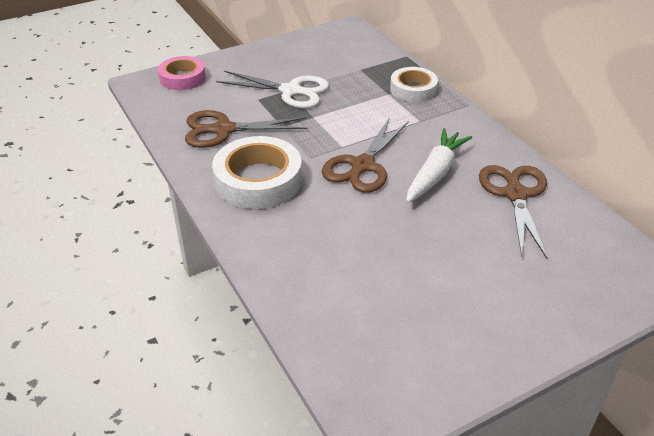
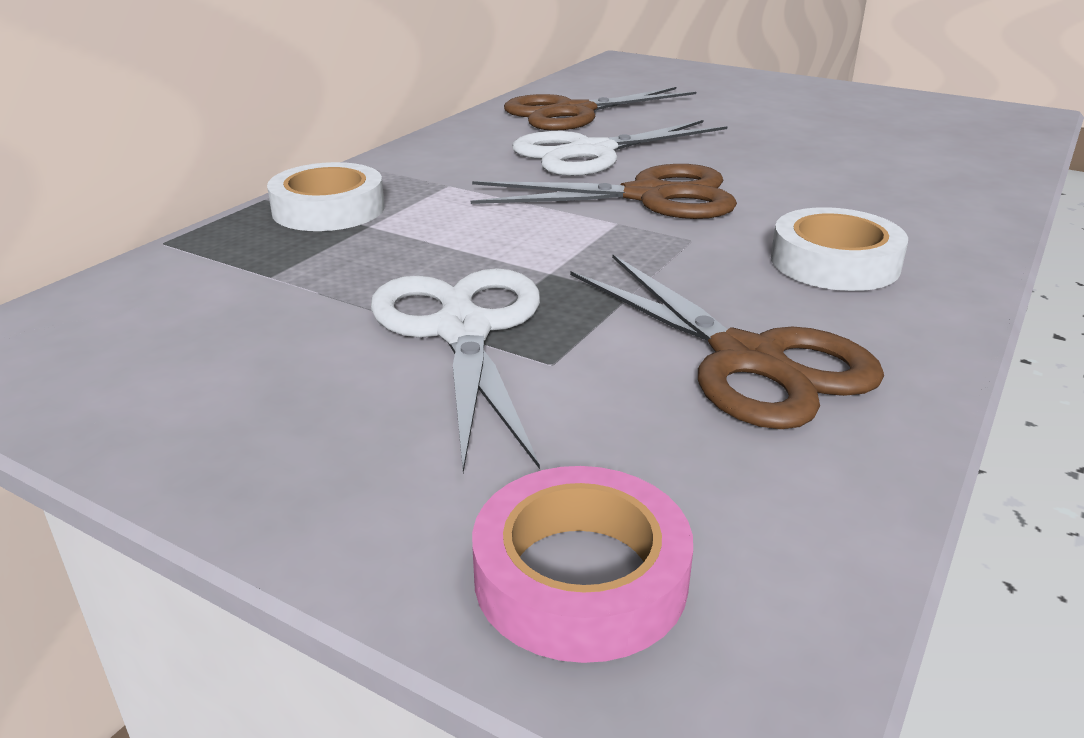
camera: 120 degrees left, 10 degrees down
white tape [212,136,302,209] -> white tape [771,207,908,291], size x0.63
white carrot [406,128,472,203] -> white scissors [512,120,727,176]

